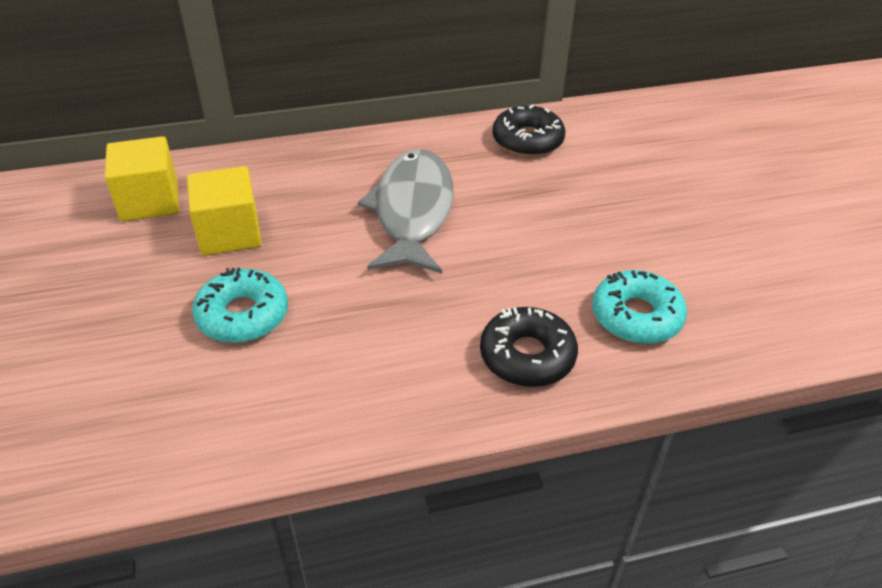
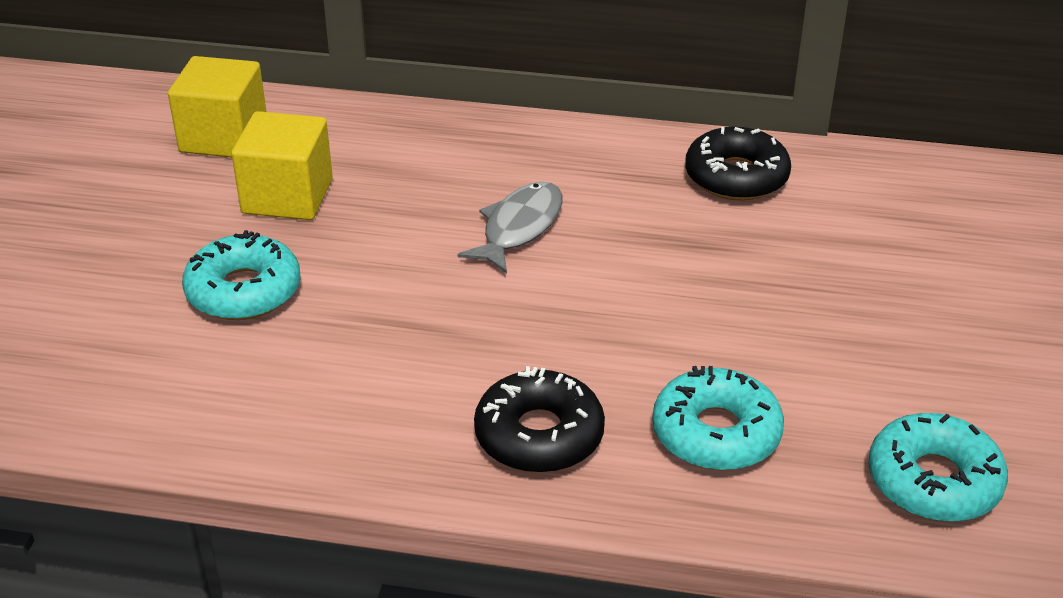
camera: 25 degrees right, 5 degrees down
grey fish [358,149,454,274] -> grey fish [458,182,563,273], size x0.59
none -> turquoise donut [868,413,1008,522]

